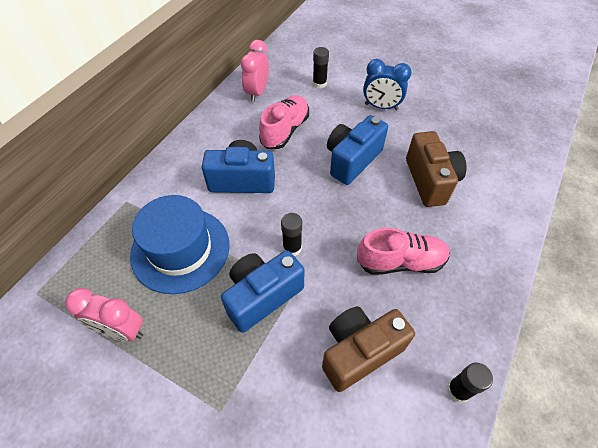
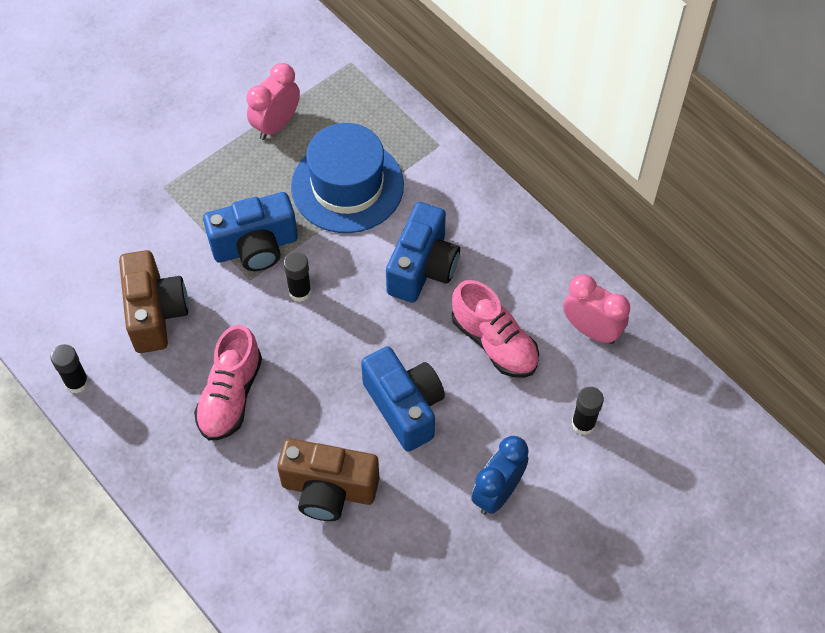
camera: 110 degrees right, 5 degrees up
blue camera [221,250,305,333] -> blue camera turned 90 degrees clockwise [203,192,298,271]

